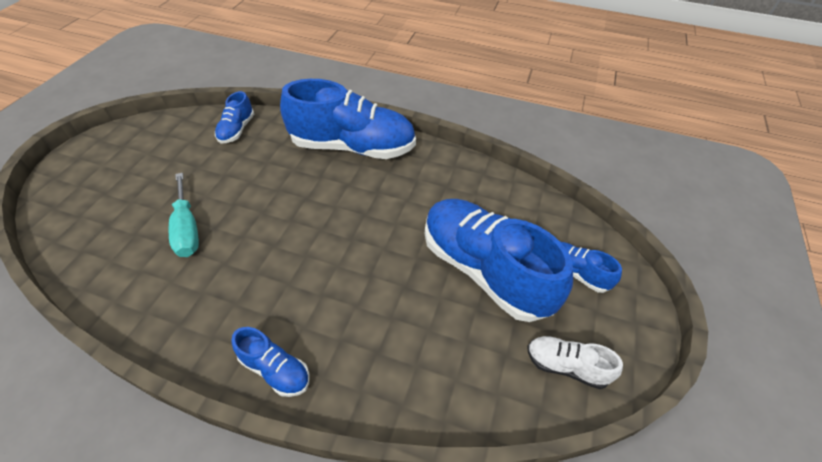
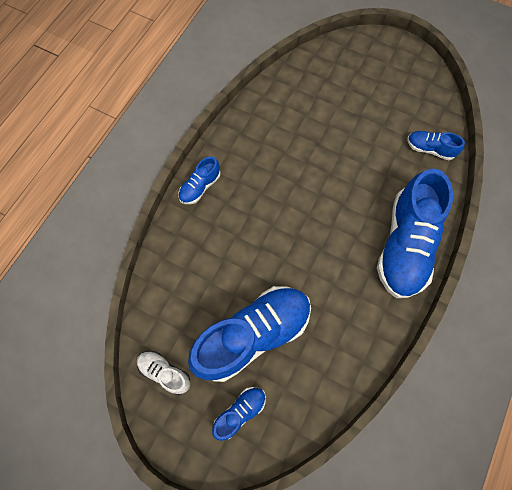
camera: 100 degrees right, 20 degrees up
turquoise screwdriver [169,173,199,257] -> none
white shoe [527,336,623,389] -> white shoe turned 90 degrees counterclockwise [137,351,190,395]

